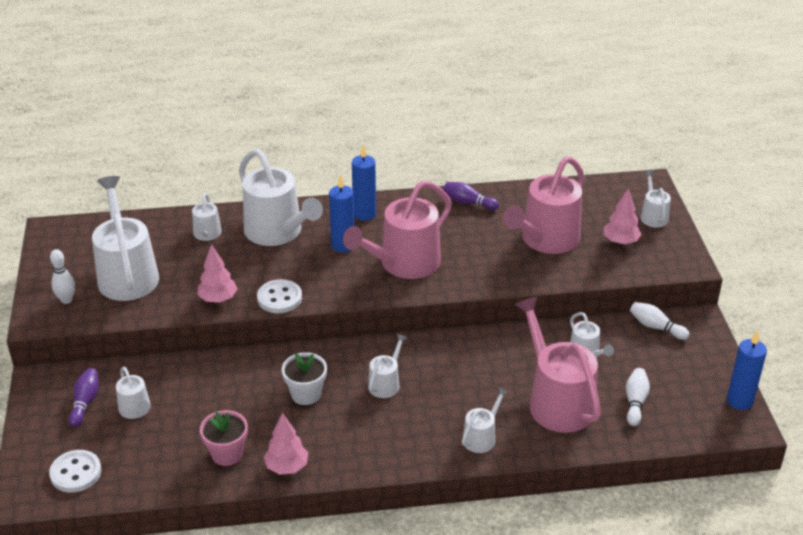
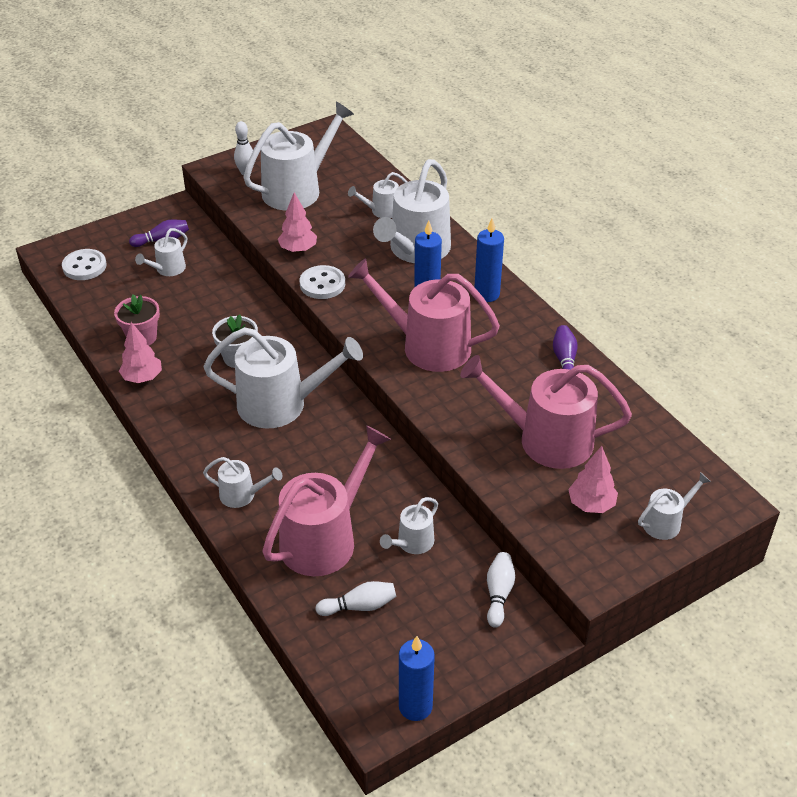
camera: 65 degrees right, 5 degrees up
white watering can [368,334,408,398] -> white watering can [204,327,363,429], size x2.05

